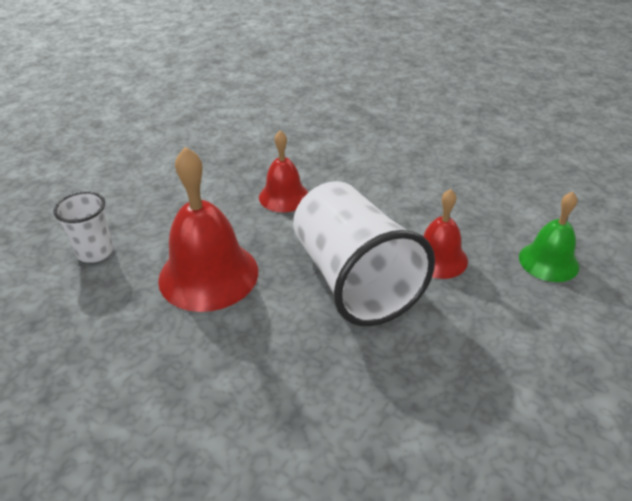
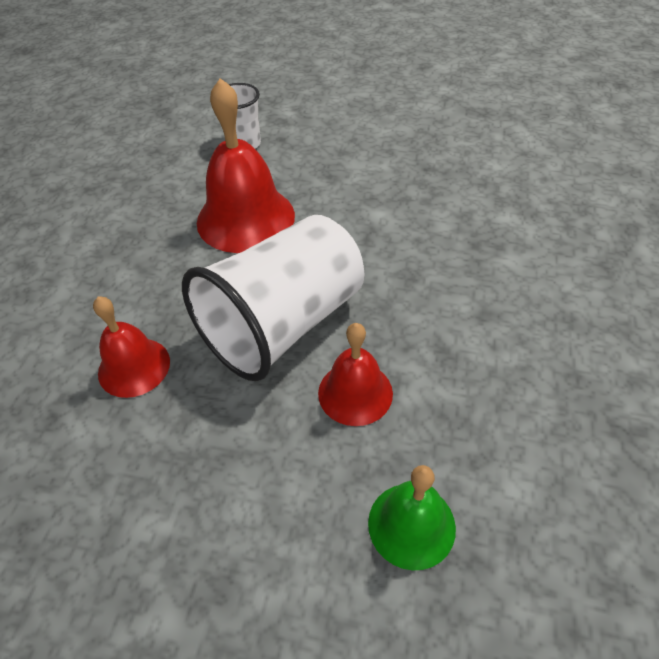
camera: 70 degrees right, 10 degrees up
red bell [259,130,308,212] -> red bell moved to [93,296,170,398]

